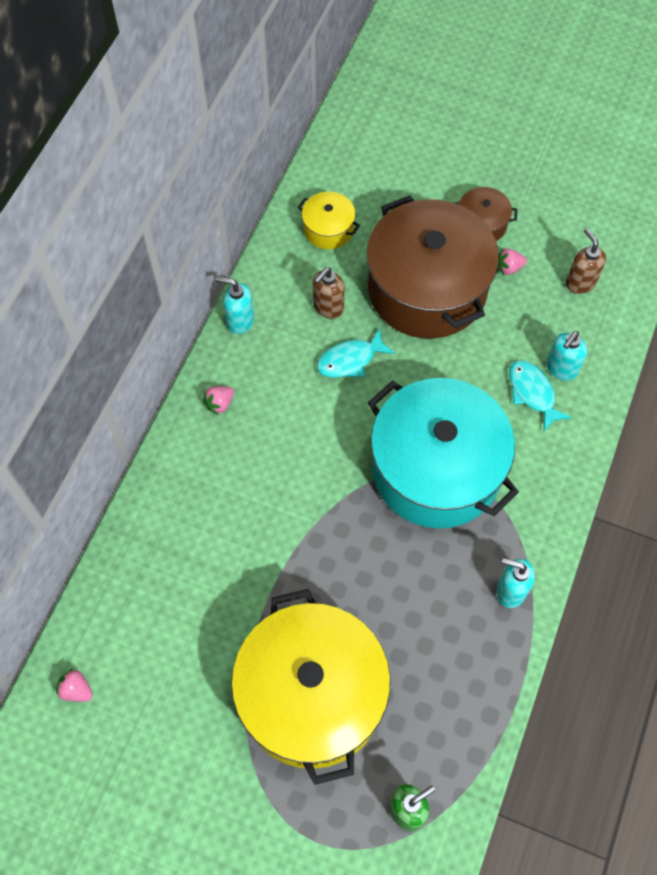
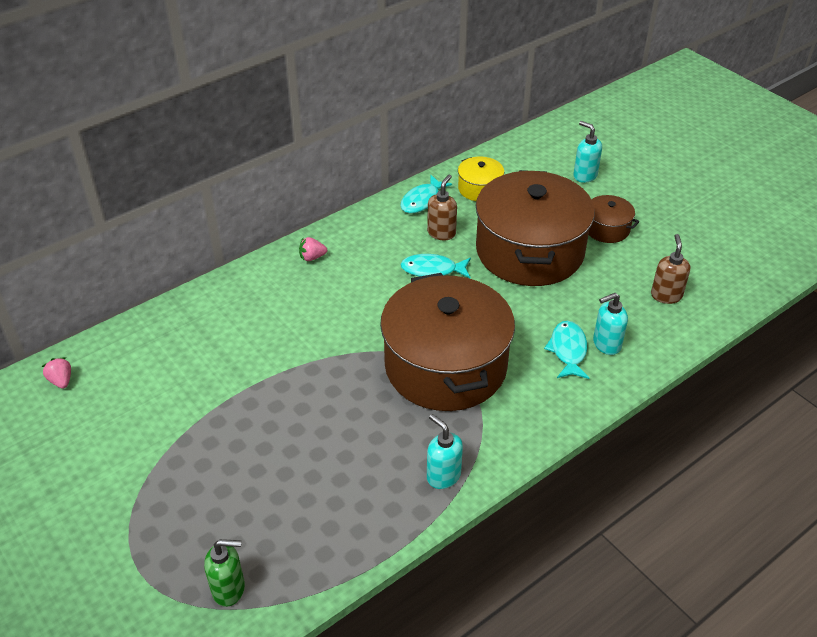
camera: 30 degrees right, 20 degrees down
turquoise soap dispenser [216,277,254,334] -> turquoise soap dispenser moved to [573,121,602,183]
yellow pot [231,589,391,785] -> none
brown soap dispenser [313,267,345,319] -> brown soap dispenser turned 135 degrees clockwise [427,175,457,240]
turquoise pot [368,378,519,528] -> brown pot [380,273,515,411]
pink strawberry [497,248,527,275] -> none
none -> turquoise fish [400,175,452,213]

